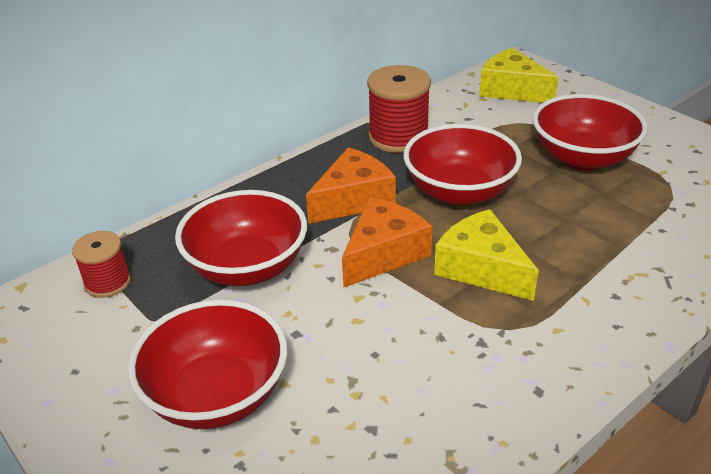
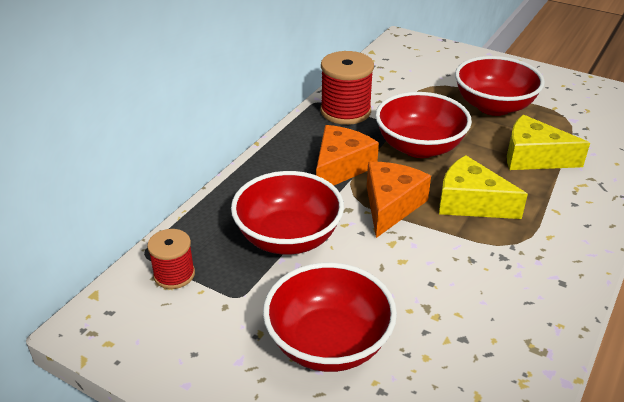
camera: 20 degrees left, 0 degrees up
yellow cheese [479,48,559,103] -> yellow cheese moved to [507,115,590,170]

